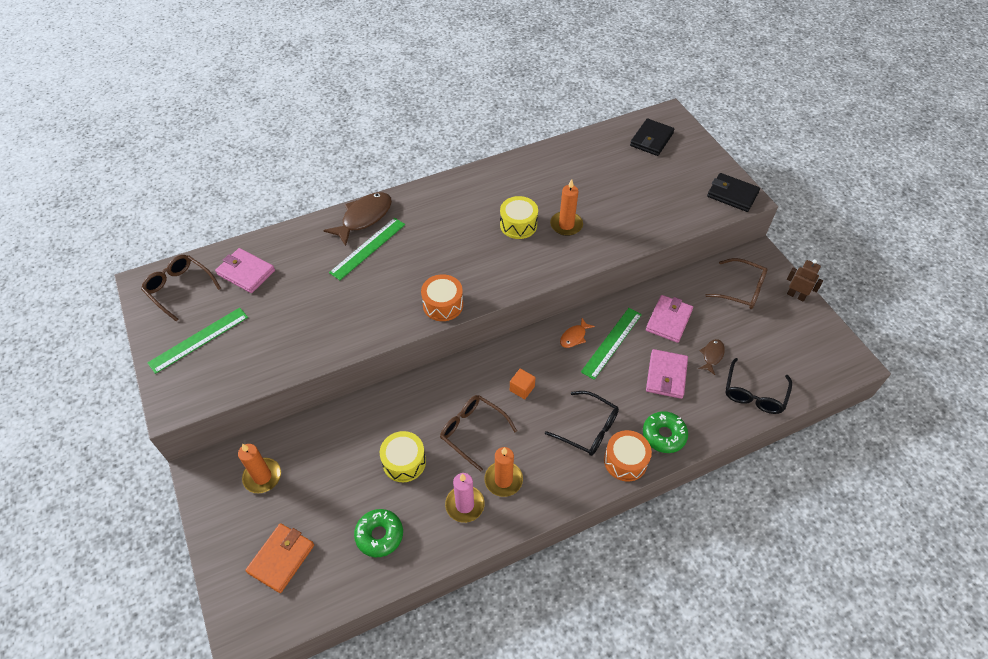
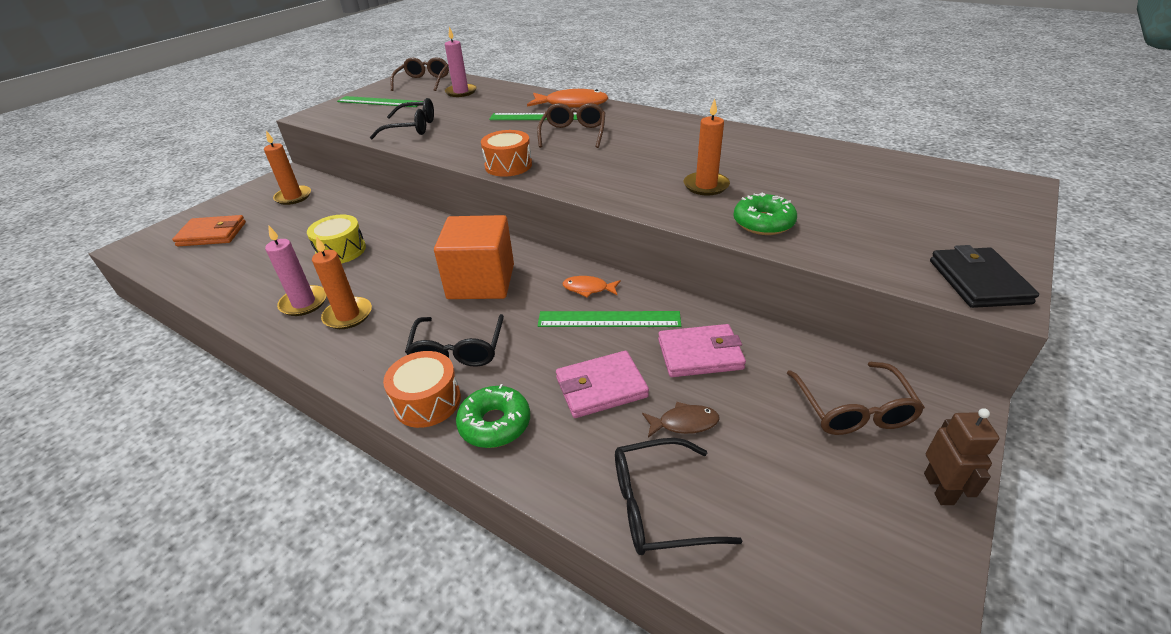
camera: 60 degrees right, 15 degrees down
pink wallet [215,248,275,293] -> pink candle [445,27,477,97]
brown fish [323,192,392,246] -> orange fish [527,89,608,108]
green donut [354,509,403,557] -> green donut moved to [734,193,797,235]
brown glasses [440,395,517,471] -> brown glasses moved to [537,103,605,148]
yellow drum [500,196,538,239] -> none
orange cube [510,368,536,399] -> orange cube [434,215,514,299], size x2.46
black wallet [630,119,675,156] -> none
none -> black glasses [370,98,434,139]

